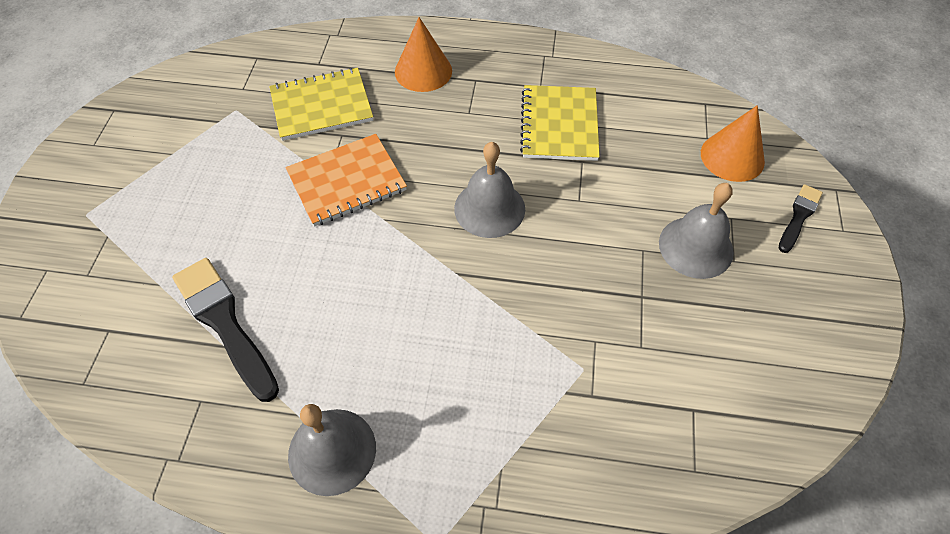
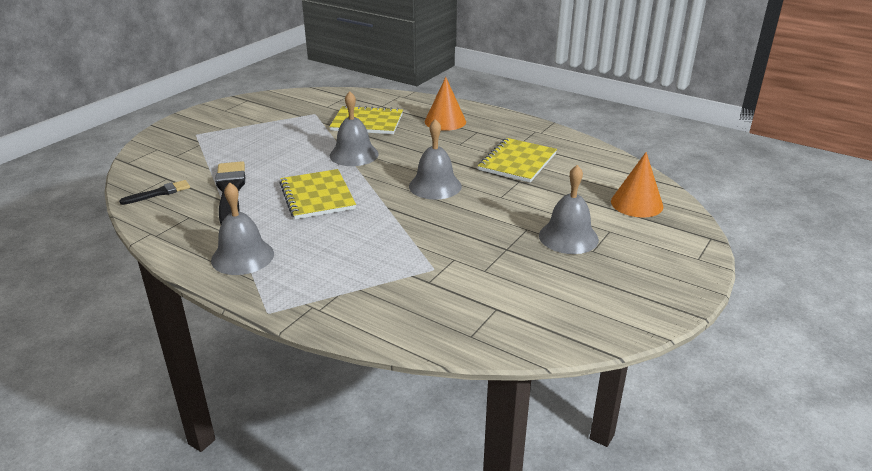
camera: 25 degrees right, 25 degrees down
orange notebook [285,134,407,227] -> grey bell [330,91,379,166]
black brush [779,184,823,253] -> black brush moved to [119,180,190,205]
none -> yellow notebook [280,169,356,219]

